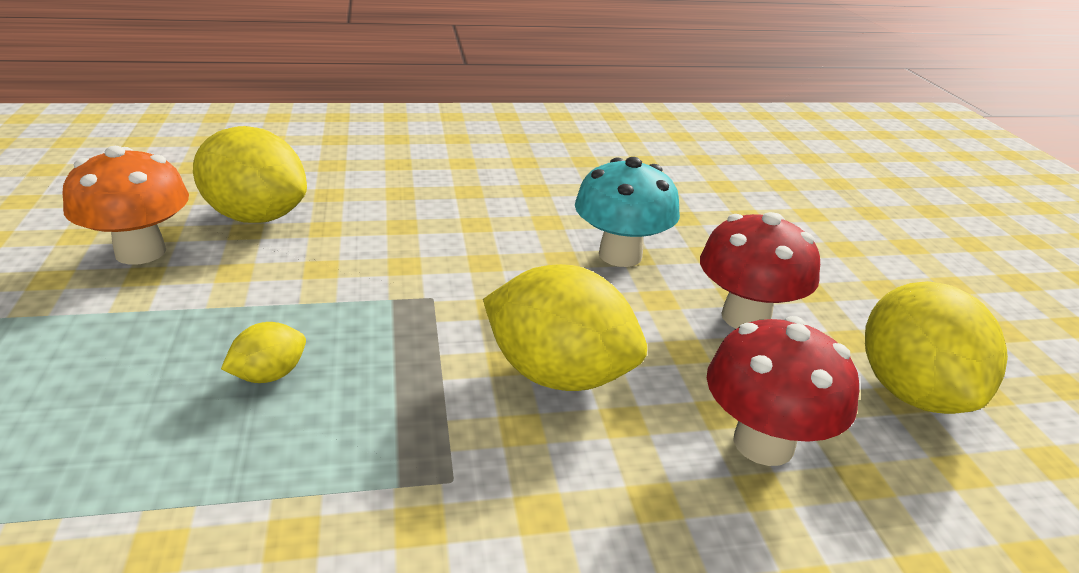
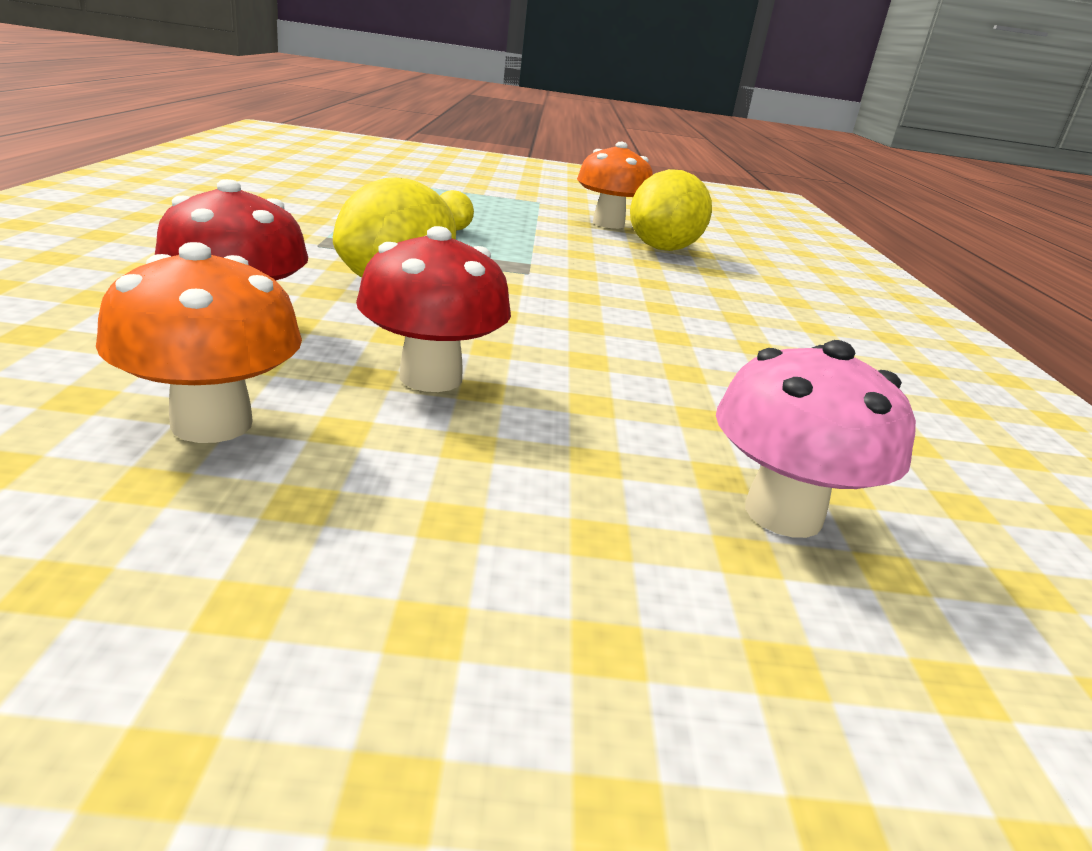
camera: 100 degrees right, 5 degrees down
turquoise mushroom [575,157,680,267] -> none
yellow lemon [865,281,1008,414] -> orange mushroom [96,242,302,443]
none -> pink mushroom [716,340,916,538]

